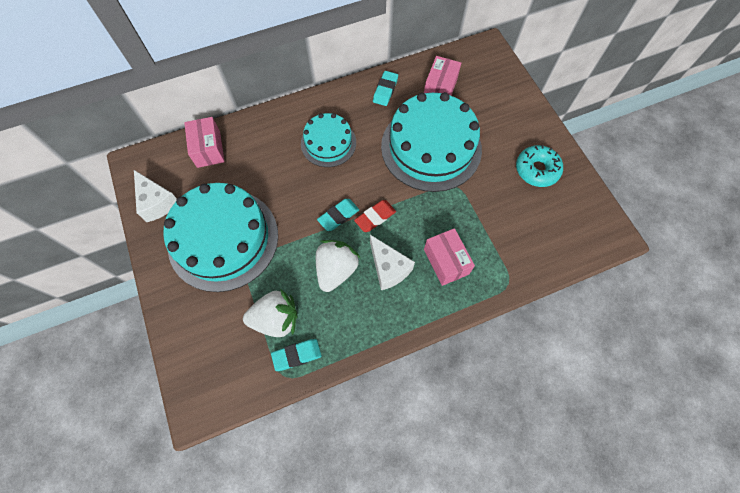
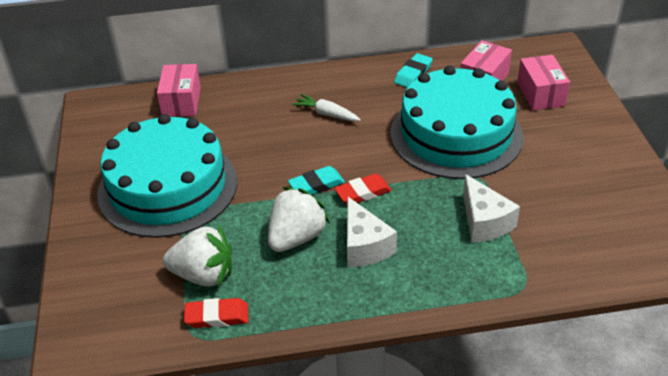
camera: 15 degrees right, 25 degrees down
white cheese [134,170,177,222] -> white cheese moved to [463,174,520,243]
turquoise eraser [271,339,322,371] -> red eraser [184,298,249,328]
turquoise cake [301,113,356,167] -> white carrot [292,94,361,121]
pink box [424,228,475,286] -> pink box moved to [517,55,570,111]
turquoise donut [516,145,563,187] -> none

